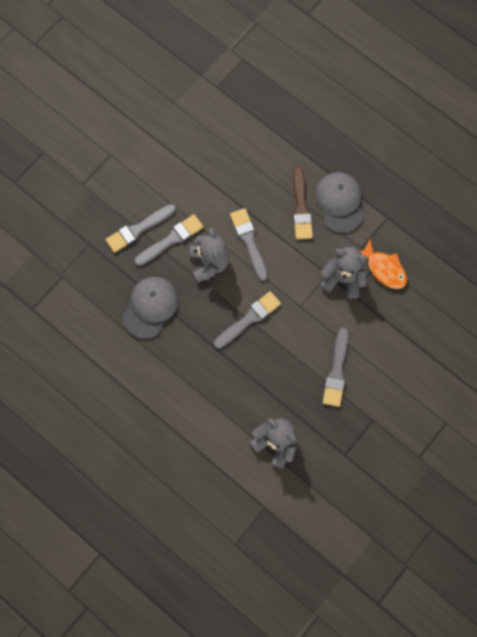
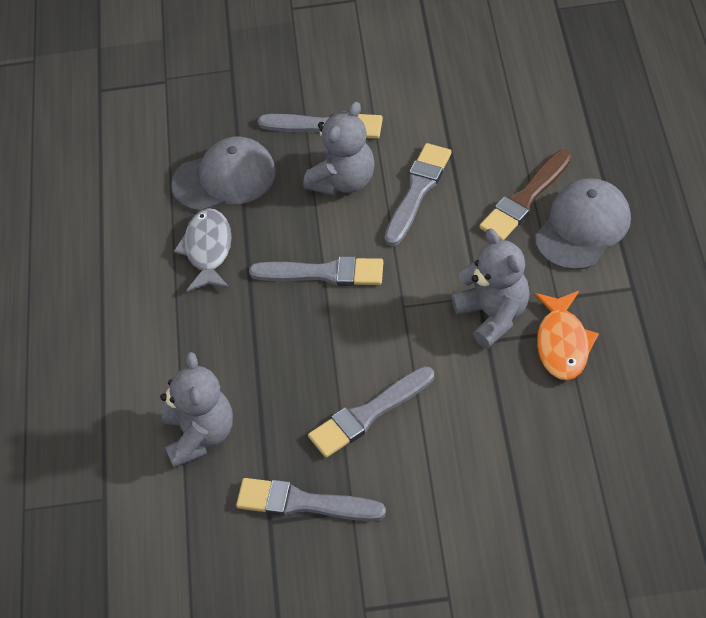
camera: 50 degrees right, 20 degrees down
grey brush [105,204,176,253] -> grey brush moved to [236,478,386,521]
none -> grey fish [174,208,232,292]

